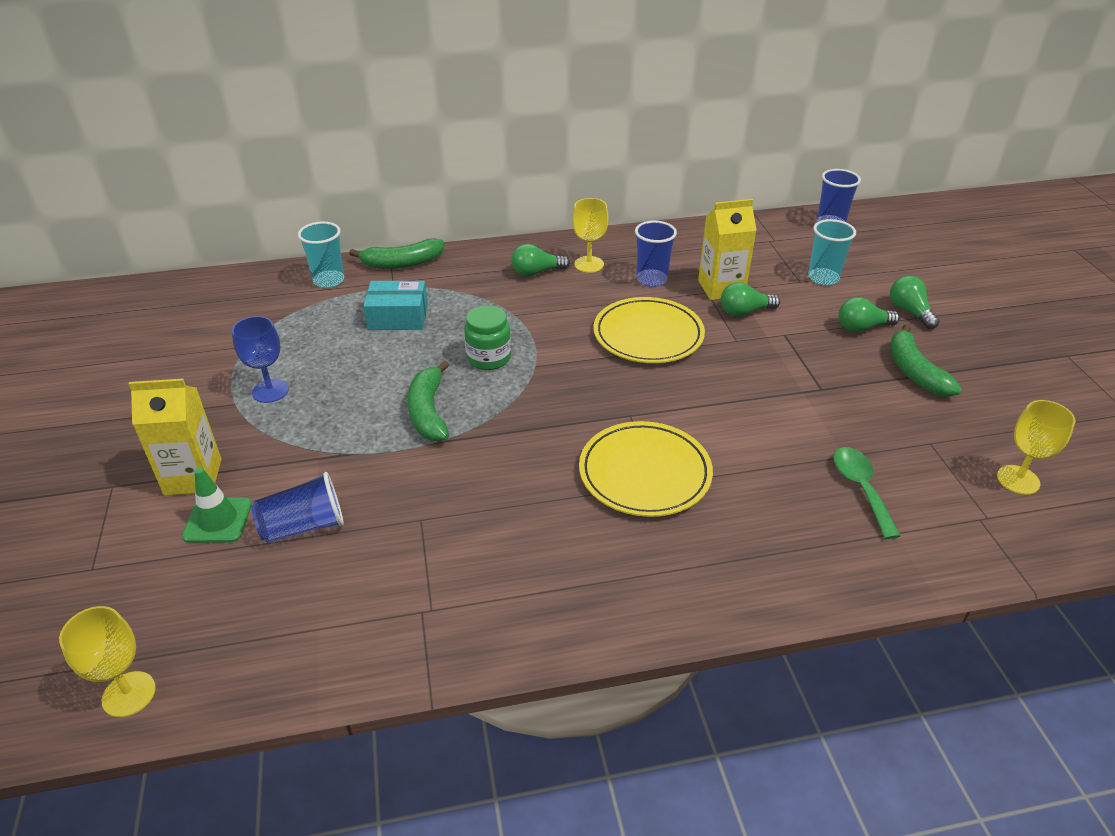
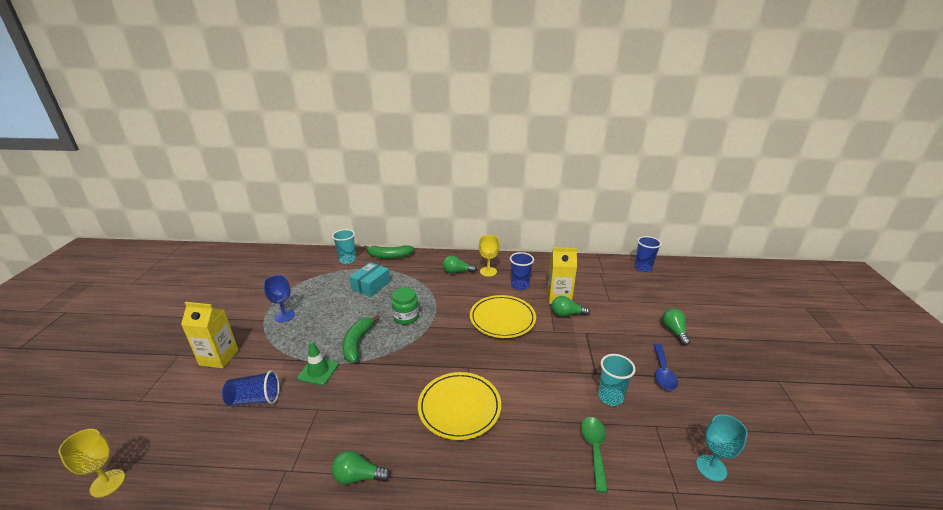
camera: 15 degrees right, 10 degrees down
green traffic cone [182,468,252,543] -> green traffic cone moved to [298,341,338,385]
turquoise box [363,281,428,330] -> turquoise box turned 75 degrees counterclockwise [350,262,390,297]
turquoise cup [808,219,856,285] -> turquoise cup moved to [598,354,636,406]
green light bulb [839,297,899,333] -> green light bulb moved to [332,450,391,485]
green banana [890,324,962,397] -> blue spoon [653,344,678,390]
yellow goblet [997,400,1075,495] -> turquoise goblet [696,414,748,481]

